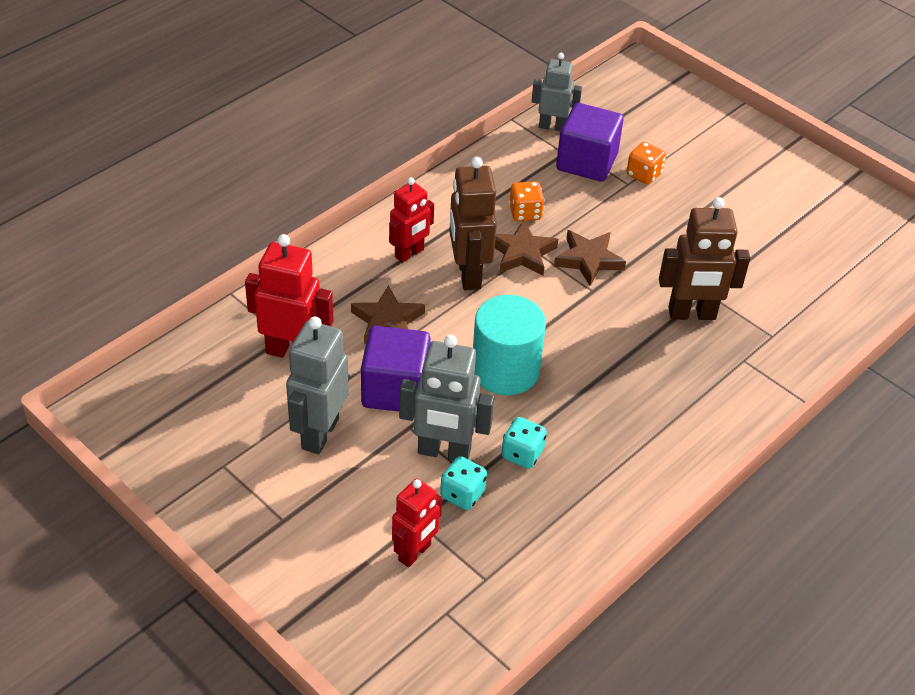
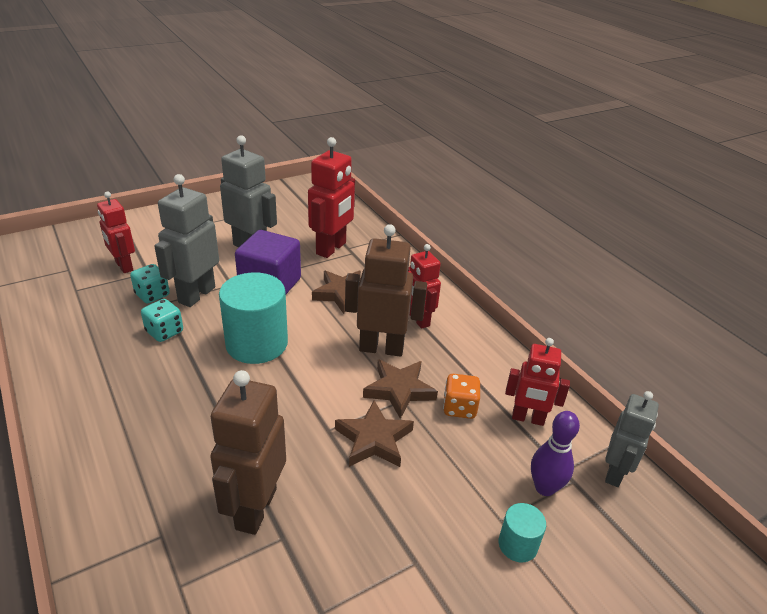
camera: 105 degrees right, 10 degrees down
purple cube [556,103,623,182] -> purple bowling pin [531,411,580,496]
orange dice [627,142,666,184] -> turquoise cylinder [499,503,546,562]
none -> red robot [505,338,570,426]

